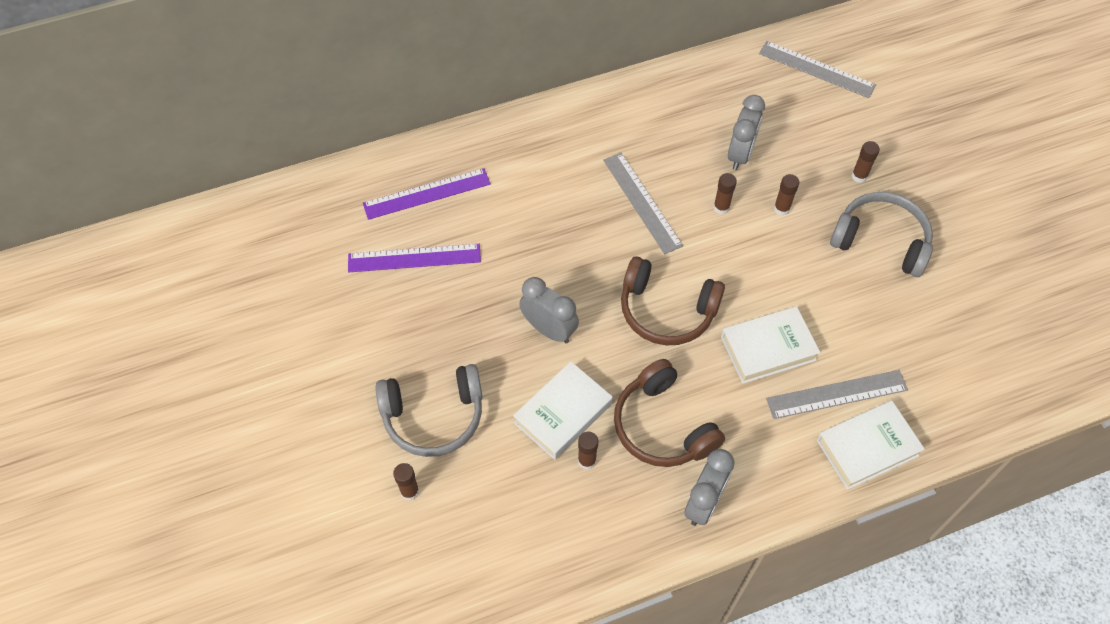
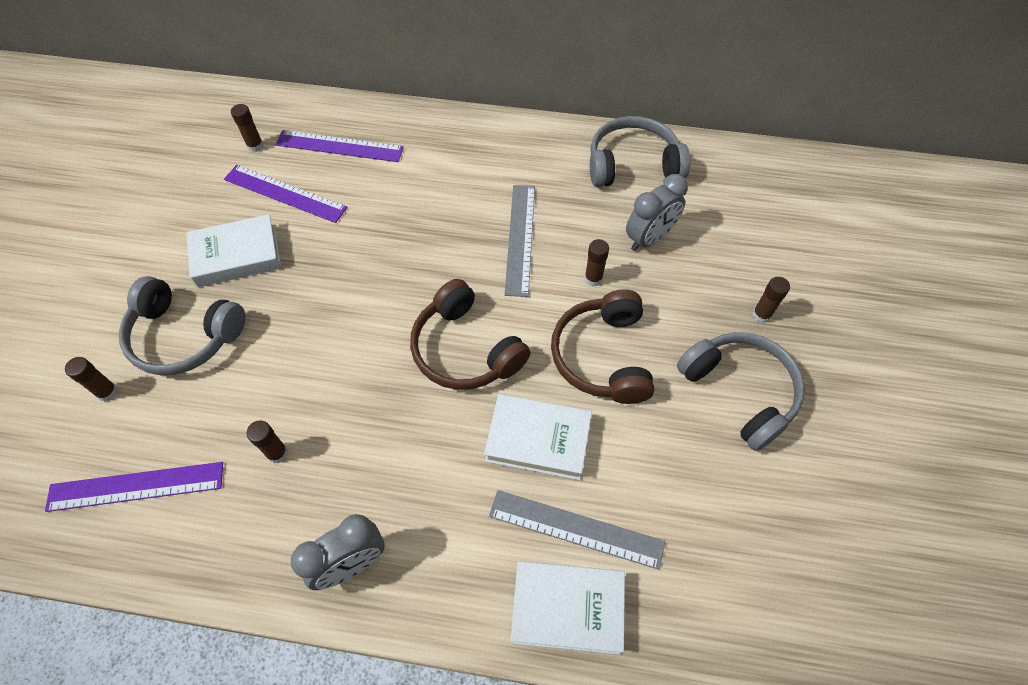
camera: 30 degrees right, 0 degrees up
white book [513,361,613,460] -> white book moved to [187,214,282,287]
grey clock [519,277,579,343] -> none
brown headphones [614,359,725,467] -> brown headphones moved to [551,289,654,404]
grey ruler [759,41,876,98] -> none
brown glue stick [774,174,799,216] -> brown glue stick moved to [231,104,264,152]
none -> purple ruler [45,462,223,512]
none -> grey headphones [590,116,690,187]

